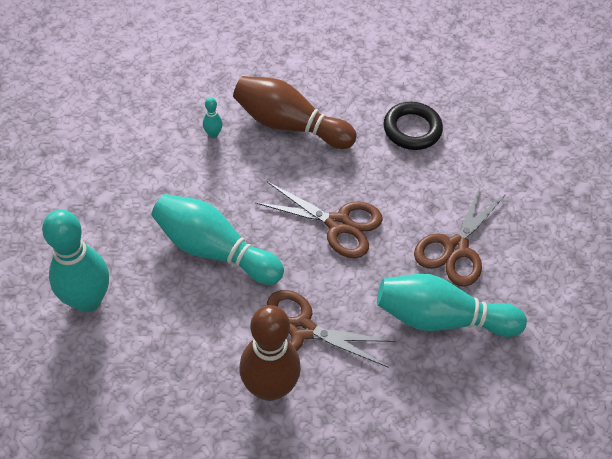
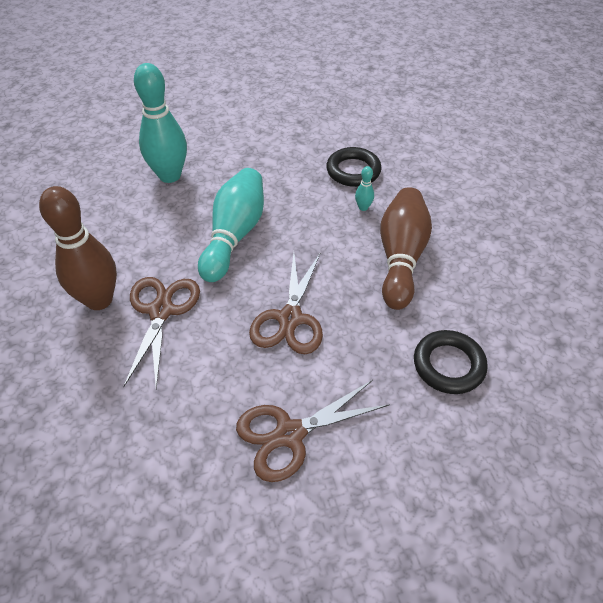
camera: 80 degrees right, 5 degrees down
turquoise bowling pin [377,274,527,337] -> none
brown scissors [414,185,506,287] -> brown scissors turned 45 degrees counterclockwise [236,380,390,482]
none -> black ring [326,147,381,187]

